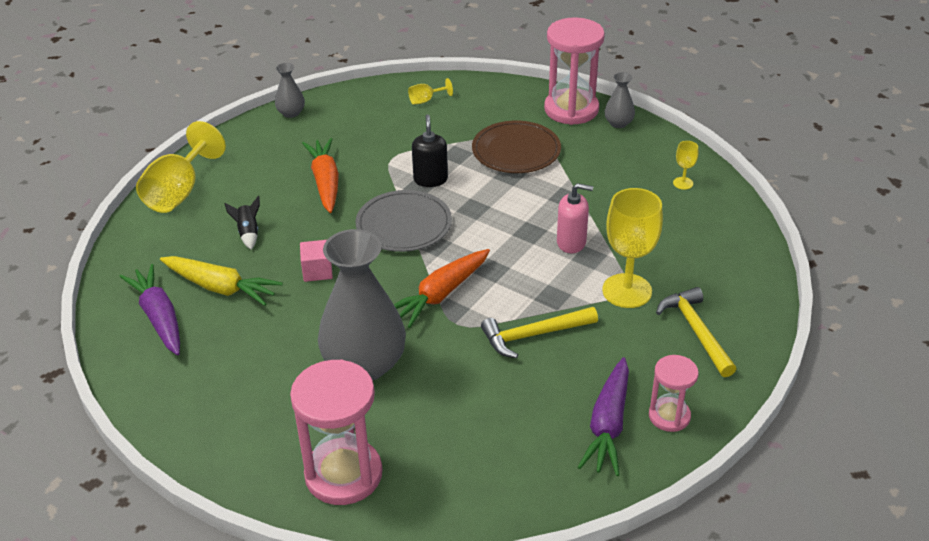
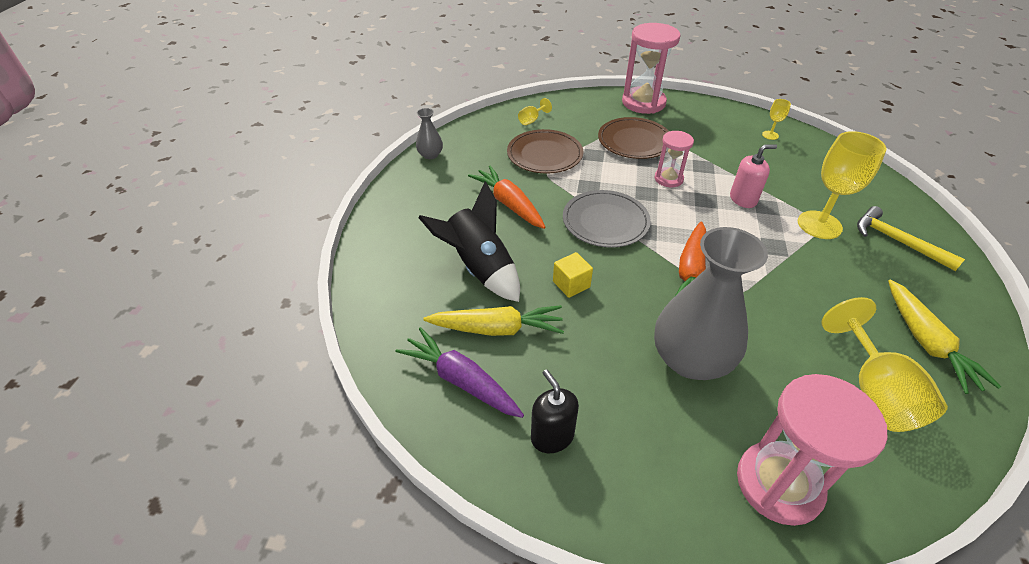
camera: 25 degrees left, 5 degrees up
yellow goblet [136,121,226,213] -> yellow goblet moved to [821,297,948,432]
black rocket [225,196,260,249] -> black rocket [418,182,520,302], size x2.23
pink cube [300,240,333,282] -> yellow cube [553,252,593,298]
black soap dispenser [412,114,448,187] -> black soap dispenser moved to [531,369,579,453]
yellow hammer [481,307,598,358] -> none
purple carrot [578,357,629,476] -> yellow carrot [888,279,1001,394]
grey vase [605,72,635,128] -> none
pink hourglass [649,355,698,432] -> pink hourglass moved to [654,131,694,187]
none -> brown plate [507,129,583,174]

